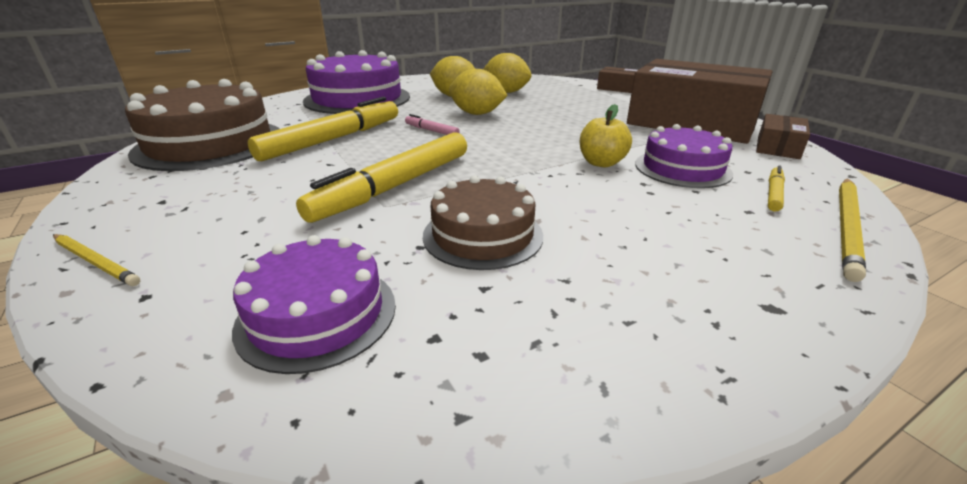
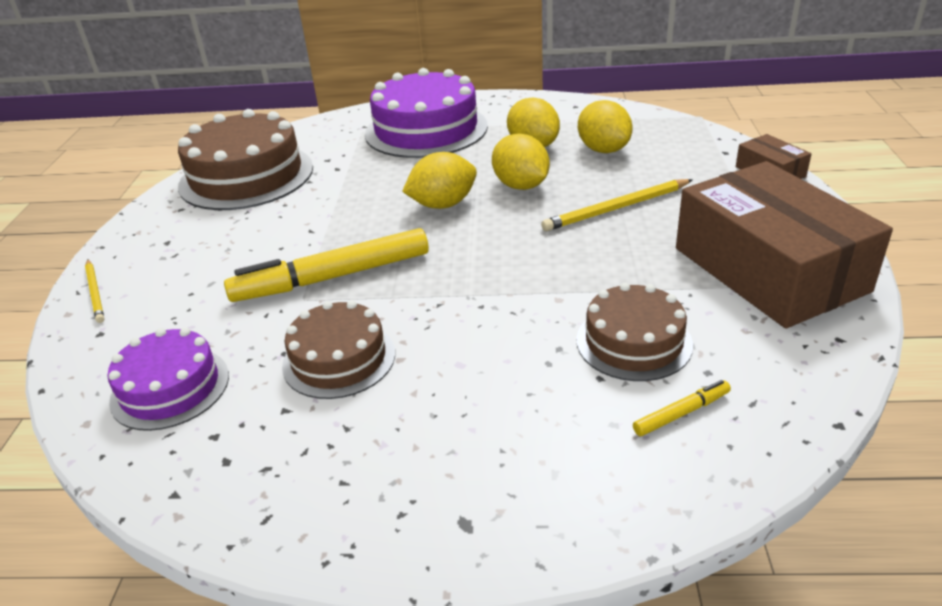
camera: 35 degrees right, 5 degrees up
yellow marker [248,97,398,161] -> none
pink marker [405,114,460,135] -> yellow lemon [402,152,477,209]
yellow apple [580,104,632,167] -> none
purple cake [635,124,733,188] -> brown cake [576,283,693,381]
brown box [756,114,810,159] -> none
yellow pencil [839,179,866,282] -> yellow pencil moved to [541,179,693,231]

